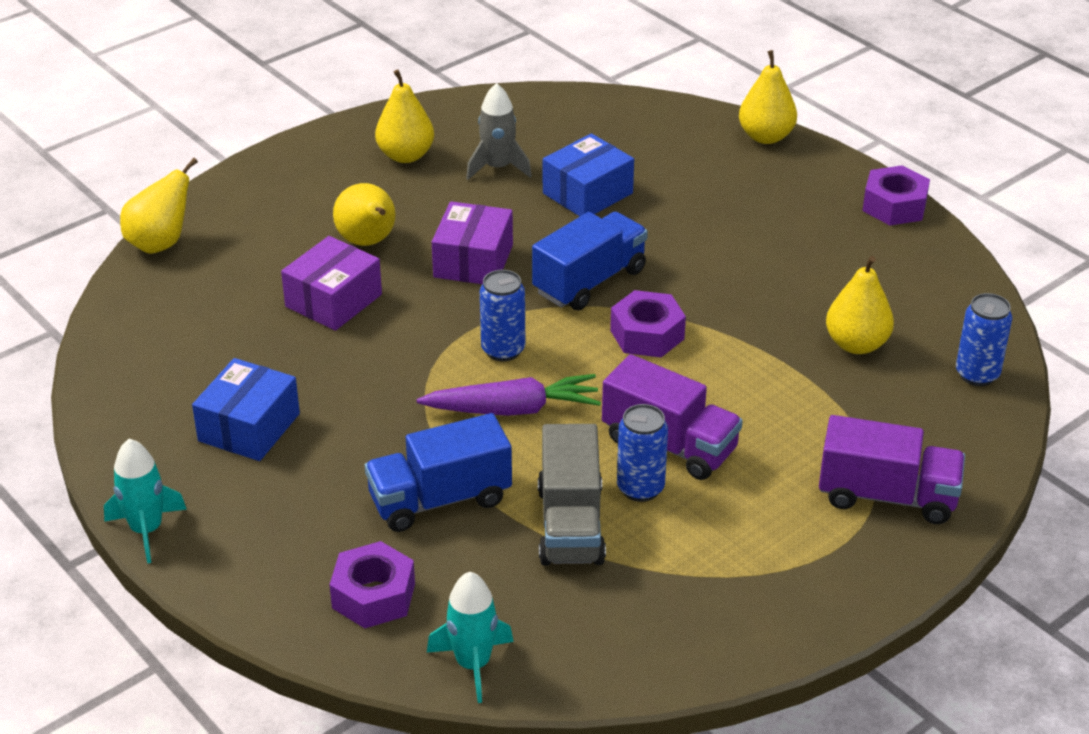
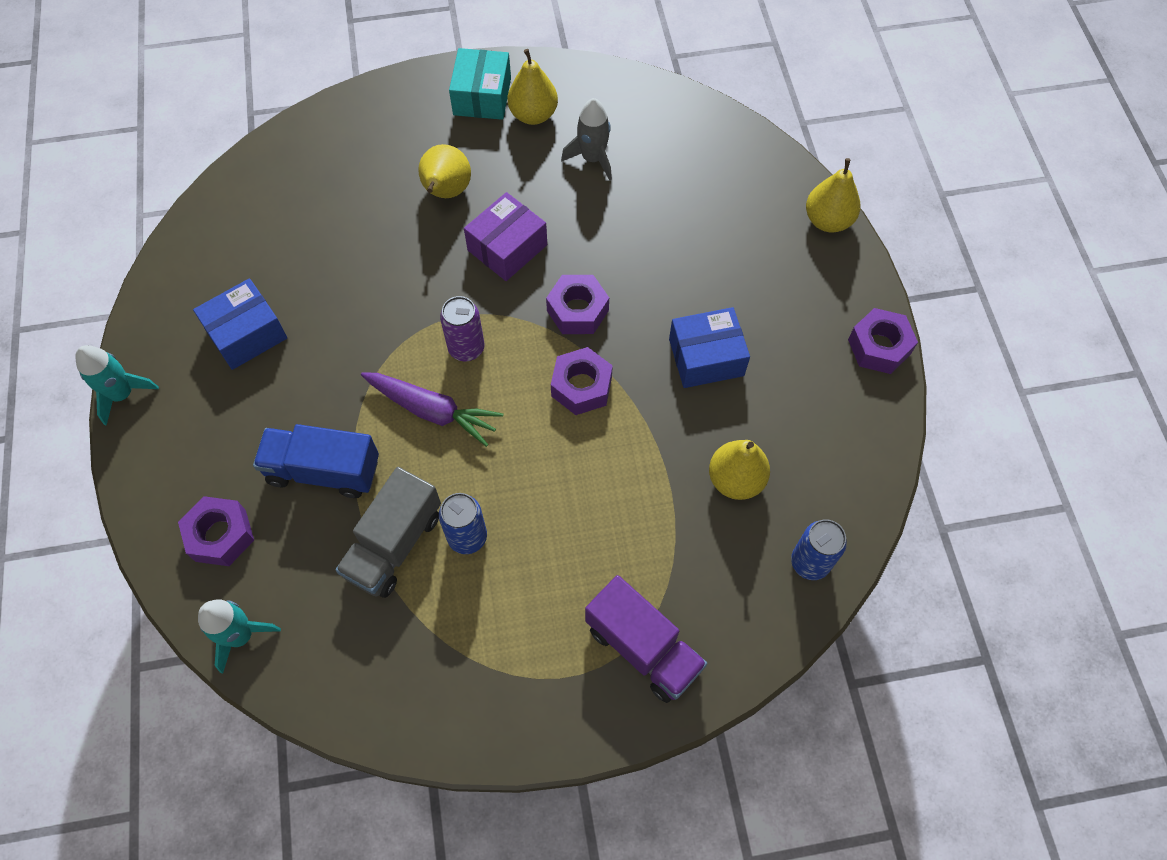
camera: 30 degrees right, 25 degrees up
yellow pear [120,158,198,254] -> none
purple box [281,236,382,331] -> none
blue can [480,270,525,361] -> purple can [440,296,485,361]
blue truck [532,212,648,310] -> purple nut [546,275,609,334]
blue box [543,133,634,216] -> blue box moved to [669,307,750,388]
purple truck [602,354,743,480] -> none
none -> turquoise box [449,48,511,120]

